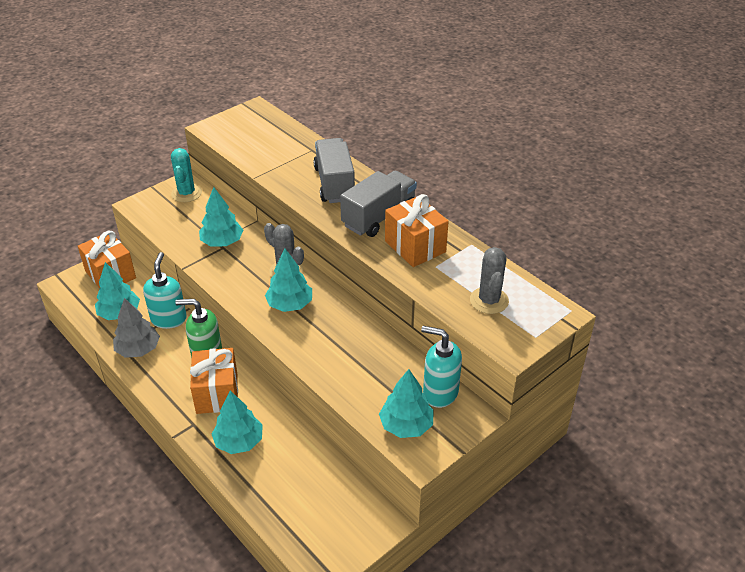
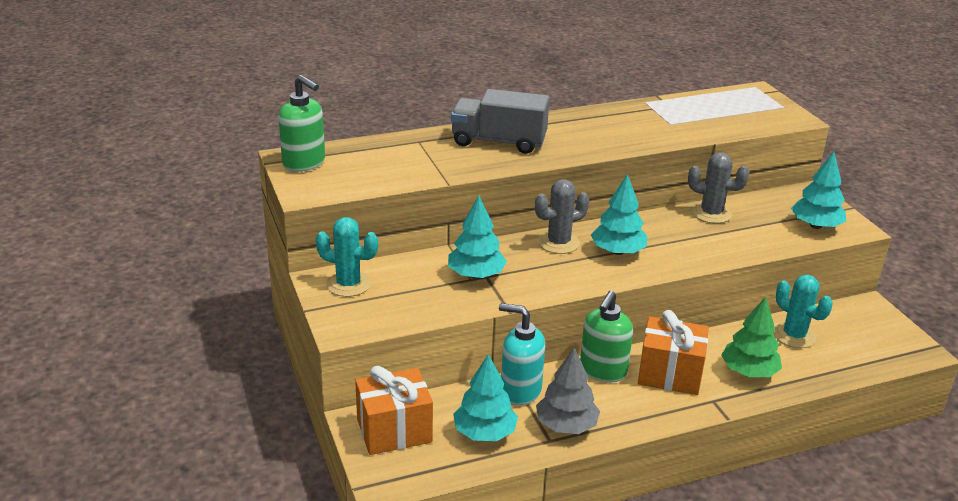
camera: 70 degrees left, 10 degrees down
turquoise tree [212,390,263,454] -> green tree [721,297,782,377]
grey truck [340,171,417,237] -> none
orange gift [385,194,449,267] -> none
turquoise soap dispenser [421,326,462,408] -> none
grey cactus [470,247,509,314] -> grey cactus moved to [688,152,750,223]
none -> green soap dispenser [278,75,325,172]
none -> turquoise cactus [773,275,833,348]

